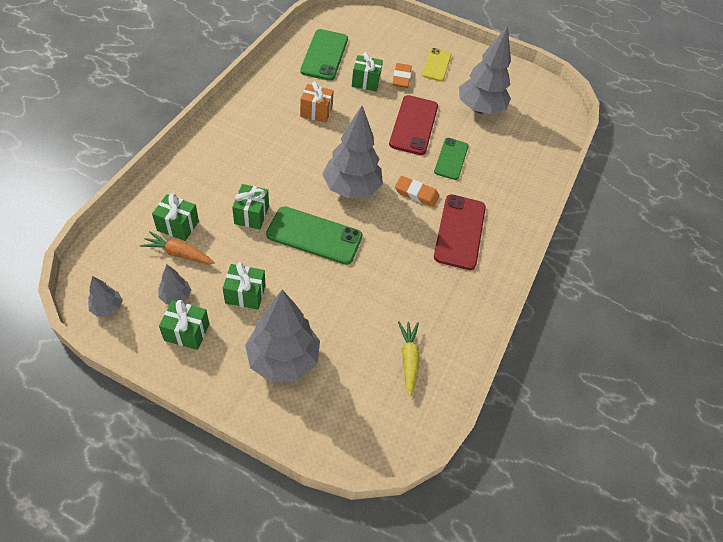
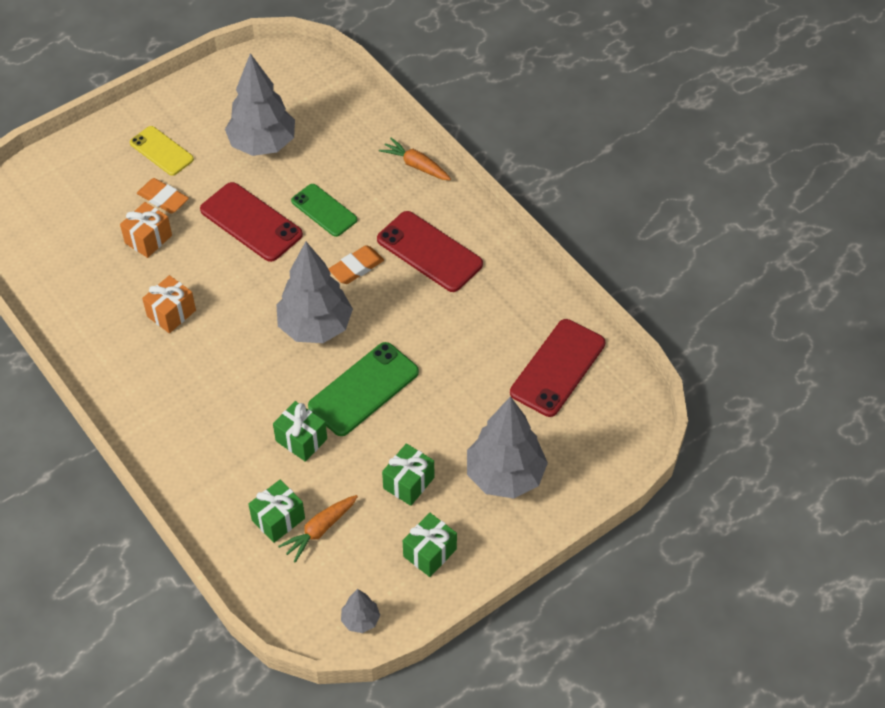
camera: 55 degrees left, 0 degrees up
grey tree [158,265,191,304] -> none
green phone [300,29,348,81] -> none
green gift [352,52,383,92] -> orange gift [120,202,172,258]
yellow carrot [398,321,420,397] -> red phone [510,319,605,417]
none -> orange carrot [379,138,451,181]

